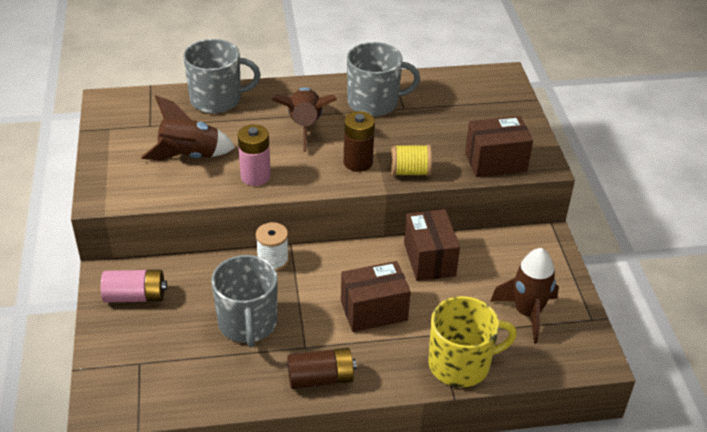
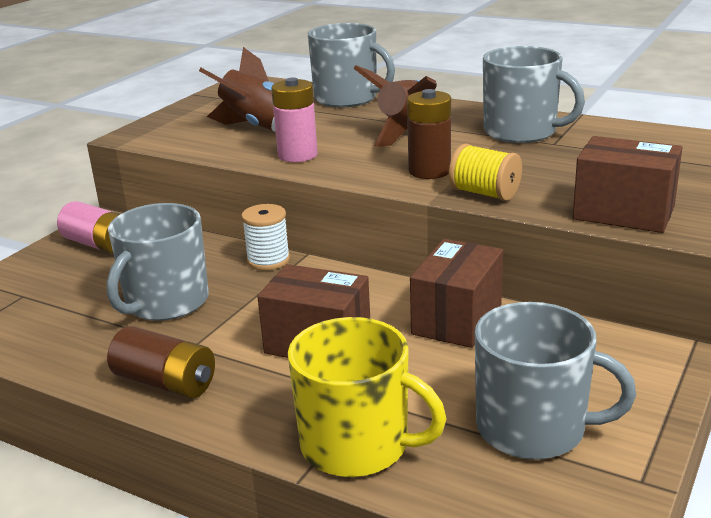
camera: 40 degrees right, 15 degrees down
brown rocket [491,248,559,344] -> grey mug [475,302,636,460]

